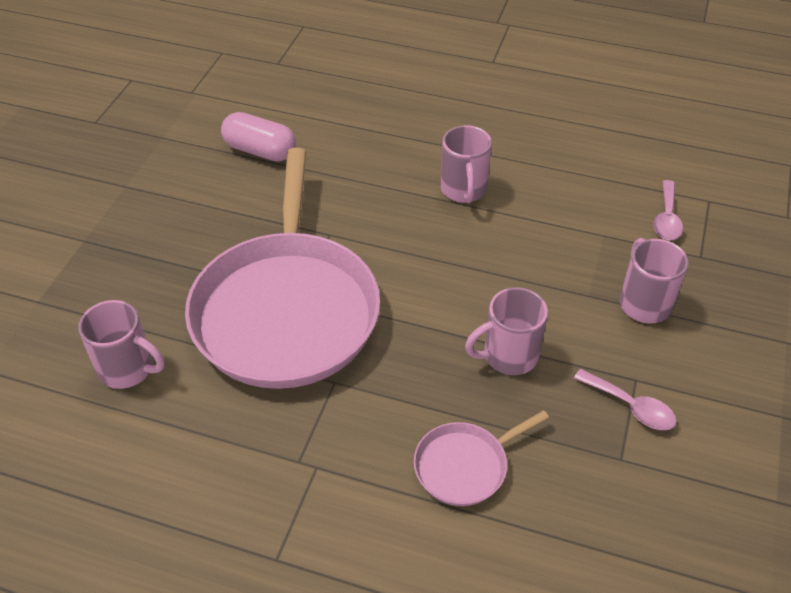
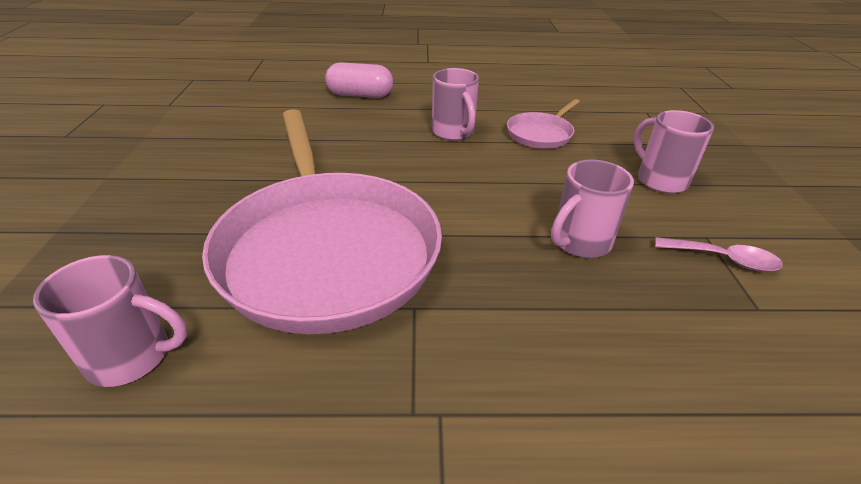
camera: 20 degrees left, 10 degrees down
pink capsule [221,112,296,162] -> pink capsule moved to [325,62,393,98]
pink pan [414,410,549,506] -> pink pan moved to [507,99,580,149]
pink spoon [653,180,683,240] -> none

